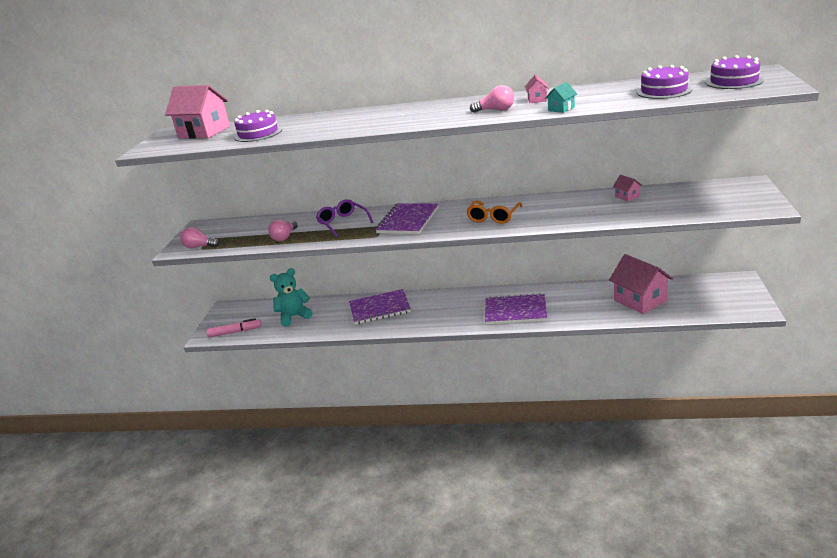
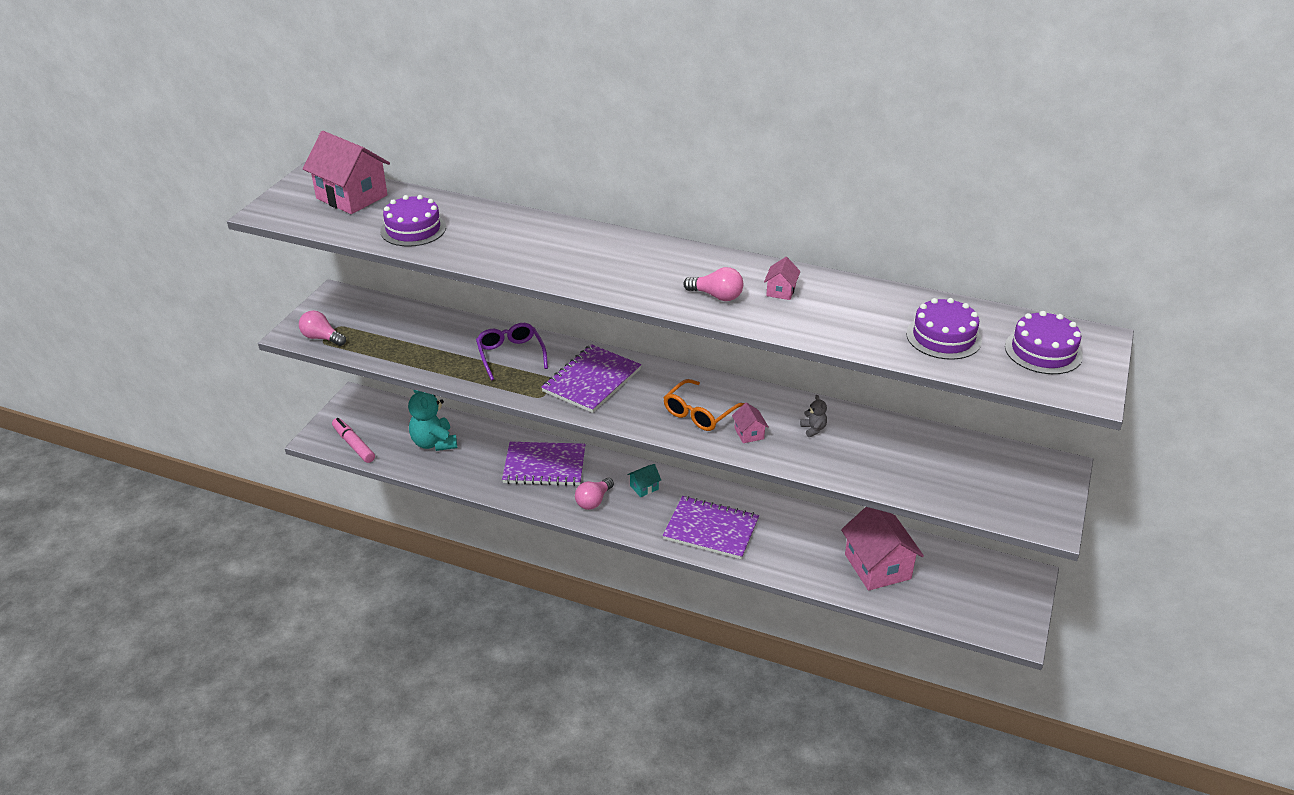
camera: 10 degrees right, 10 degrees up
pink marker [207,318,262,337] -> pink marker turned 135 degrees counterclockwise [332,418,375,463]
pink light bulb [268,220,297,241] -> pink light bulb moved to [575,478,614,510]
turquoise teddy bear [270,268,313,327] -> turquoise teddy bear turned 105 degrees counterclockwise [408,390,457,451]
turquoise house [545,82,577,113] -> turquoise house moved to [627,464,661,497]
pink house [613,175,642,201] -> pink house moved to [732,402,768,443]
none -> grey teddy bear [800,395,827,437]

